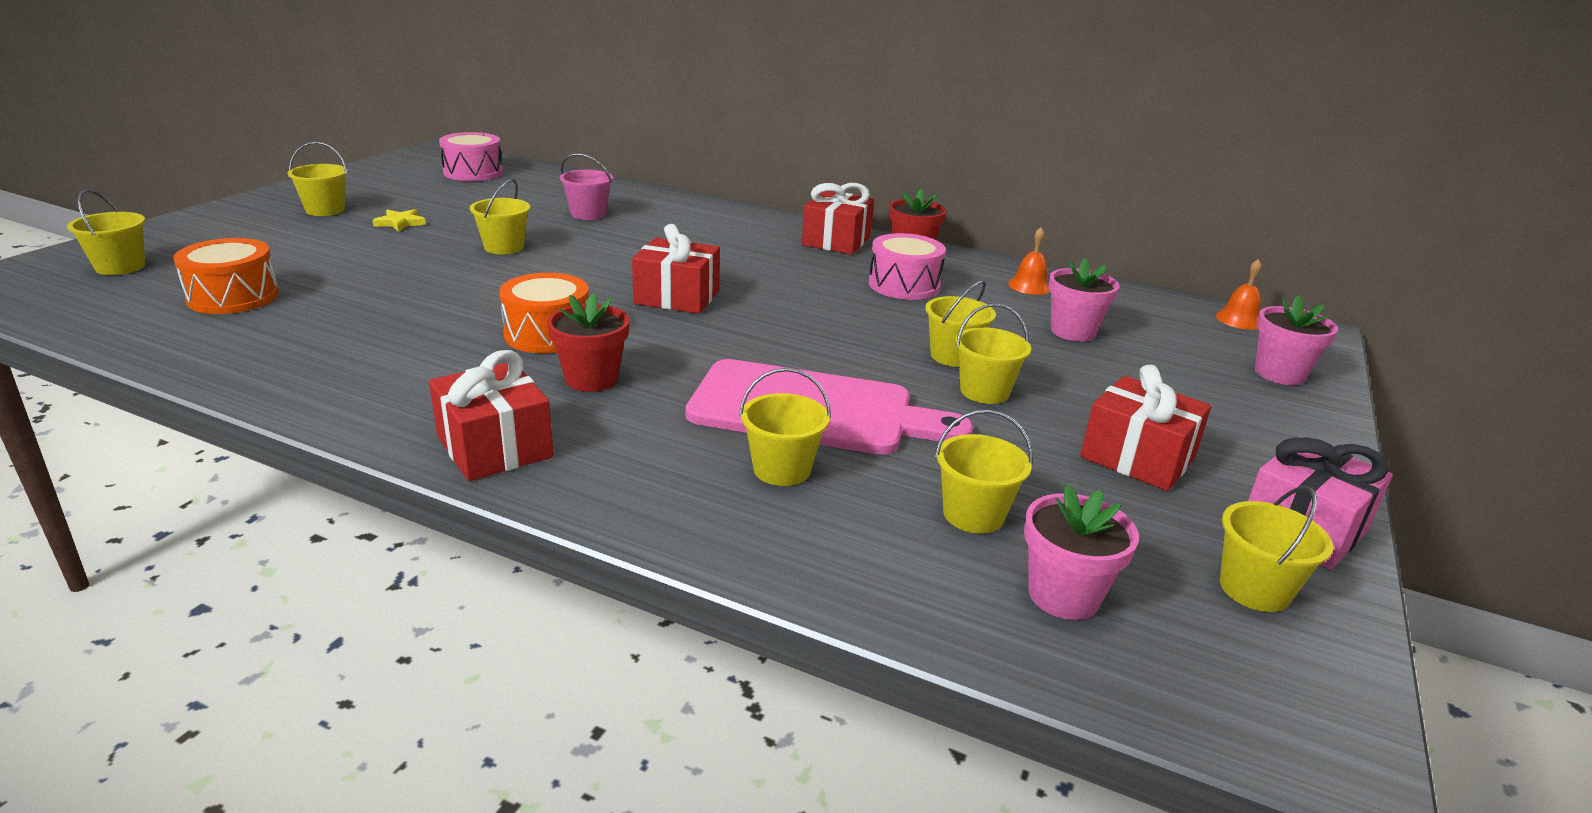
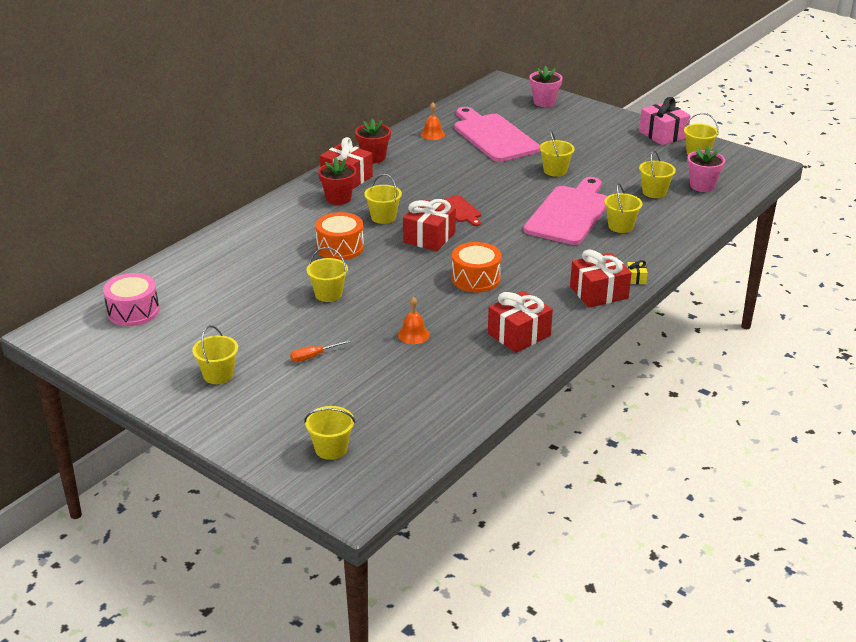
camera: 75 degrees left, 5 degrees up
orange drum [174,238,279,314] -> orange drum moved to [315,212,364,260]
yellow star [373,209,426,232] -> none
red flower pot [547,293,630,392] -> red flower pot moved to [318,157,356,205]
pink bucket [560,153,613,220] -> none
pink drum [869,233,946,300] -> none
yellow bucket [925,280,996,367] -> yellow bucket moved to [364,174,402,224]
pink flower pot [1048,258,1120,342] -> pink cutting board [454,107,540,162]
red gift [1080,365,1211,491] -> red gift moved to [488,291,553,353]
orange bell [1215,259,1262,330] -> orange bell moved to [398,297,430,344]
none -> orange screwdriver [290,340,350,362]
none -> red cutting board [442,195,481,226]
none -> yellow gift [627,260,648,284]

